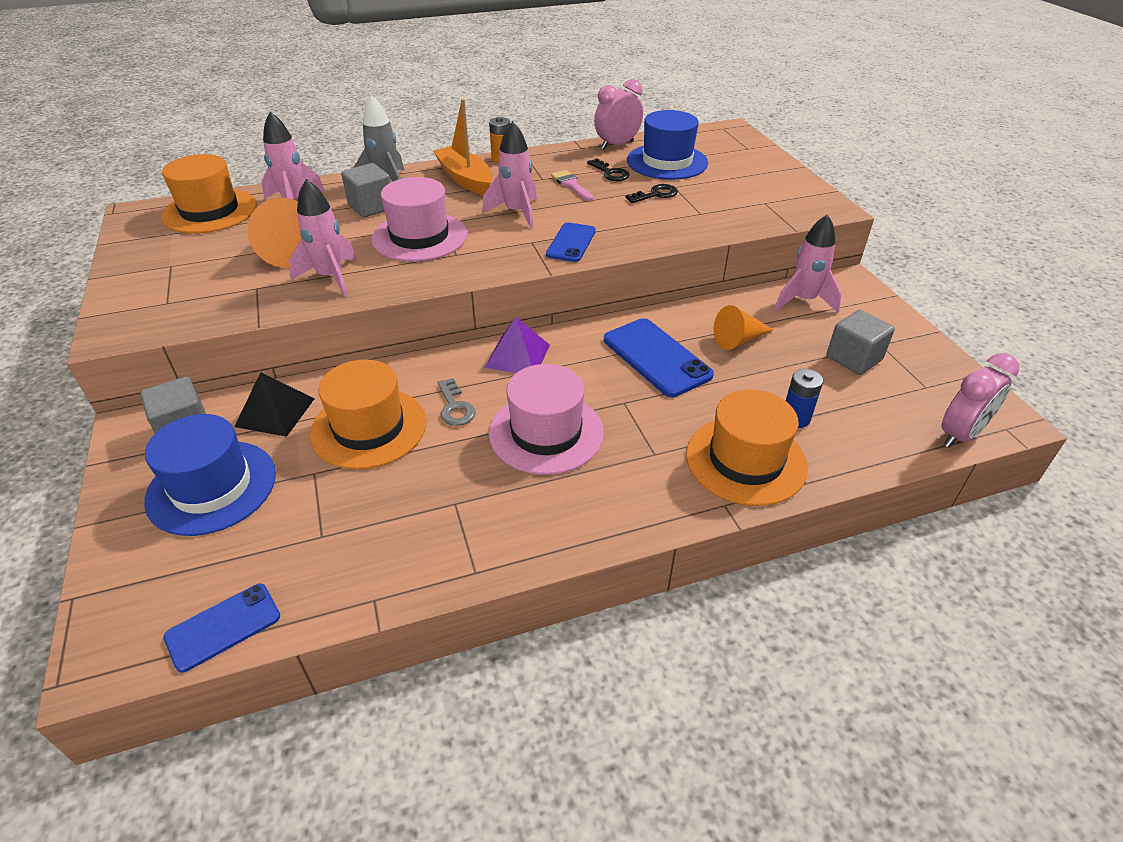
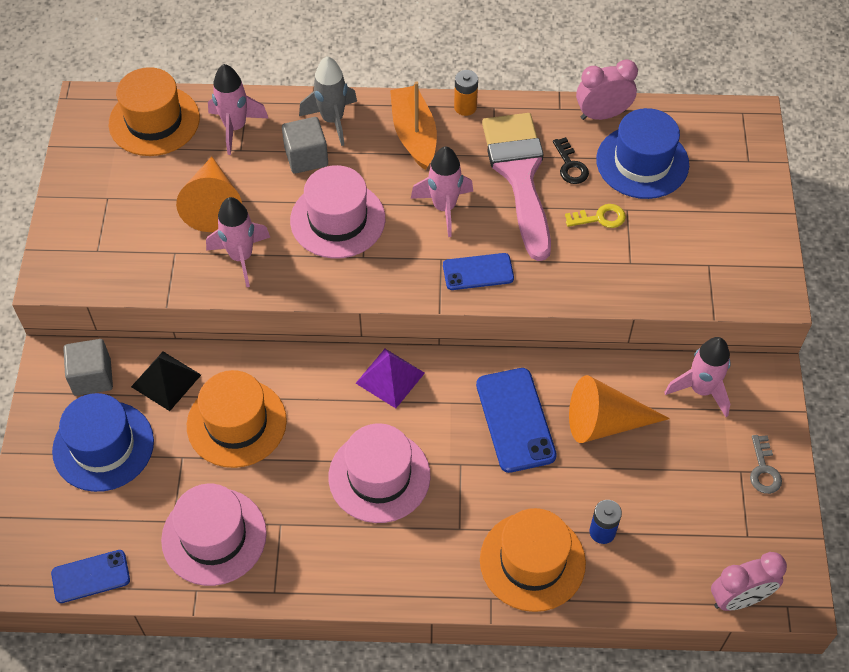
camera: 20 degrees right, 15 degrees up
grey key [437,378,475,426] -> grey key moved to [750,435,782,494]
blue phone [546,222,596,262] -> blue phone turned 45 degrees clockwise [443,253,514,290]
pink brush [551,170,593,201] -> pink brush [482,113,551,261], size x2.49
black key [625,184,678,203] -> yellow key [565,204,626,228]
orange cone [714,305,774,350] -> orange cone [569,375,670,443], size x1.55
grey cube [826,310,895,375] -> none
none -> pink hat [161,484,267,586]

